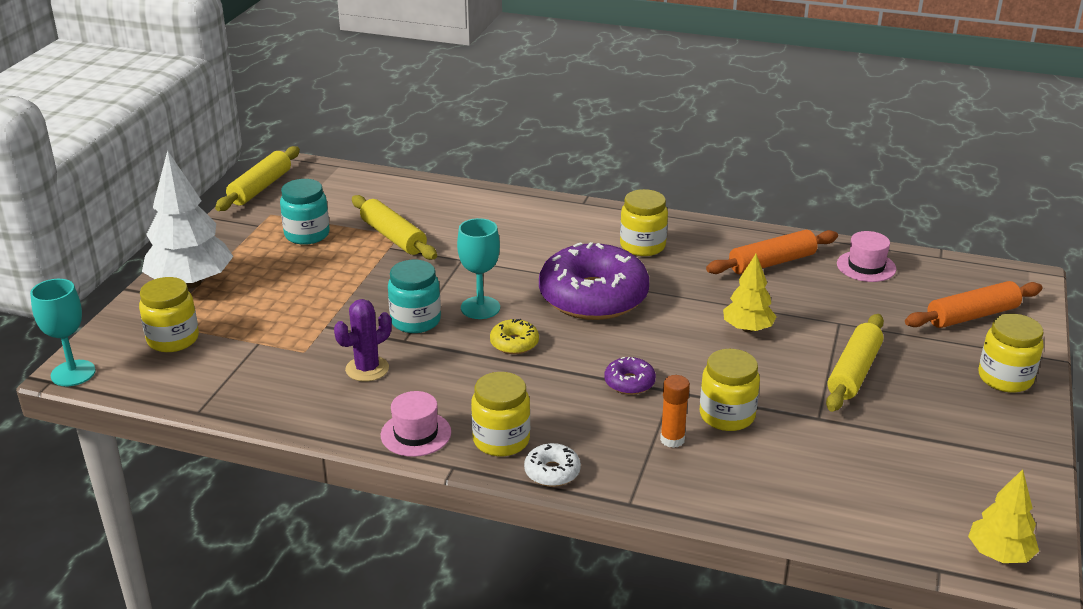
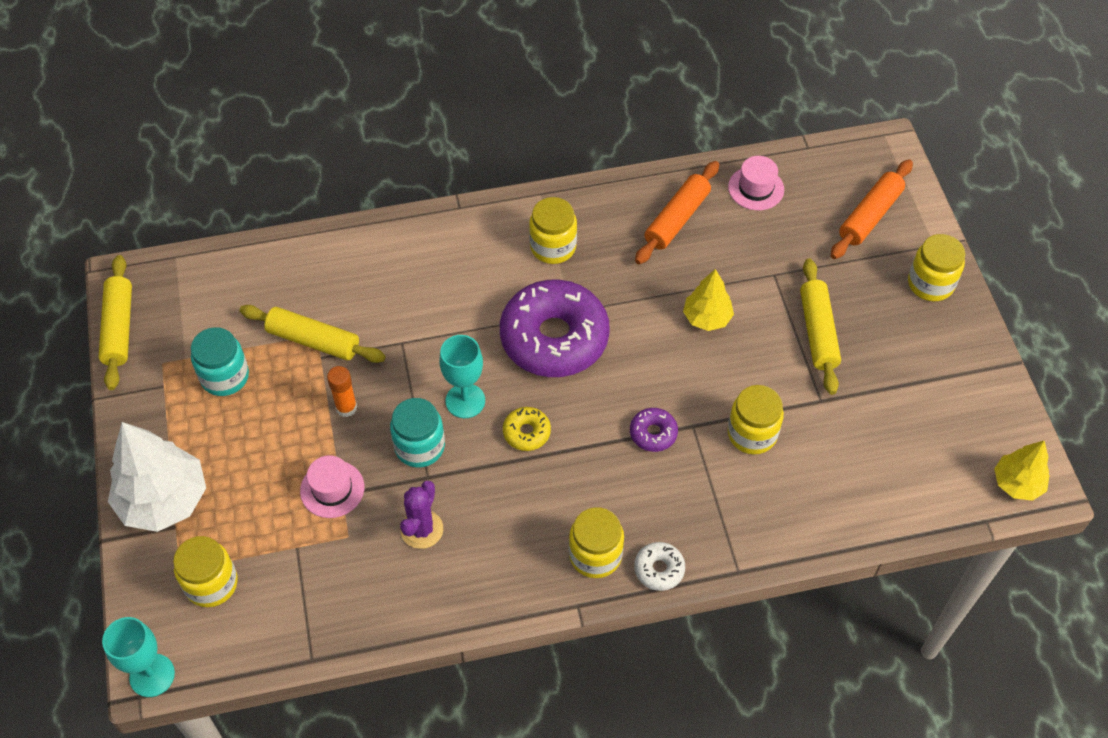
camera: 30 degrees left, 25 degrees up
pink hat [381,391,451,457] -> pink hat moved to [300,455,364,518]
orange glue stick [660,375,690,448] -> orange glue stick moved to [327,366,357,417]

